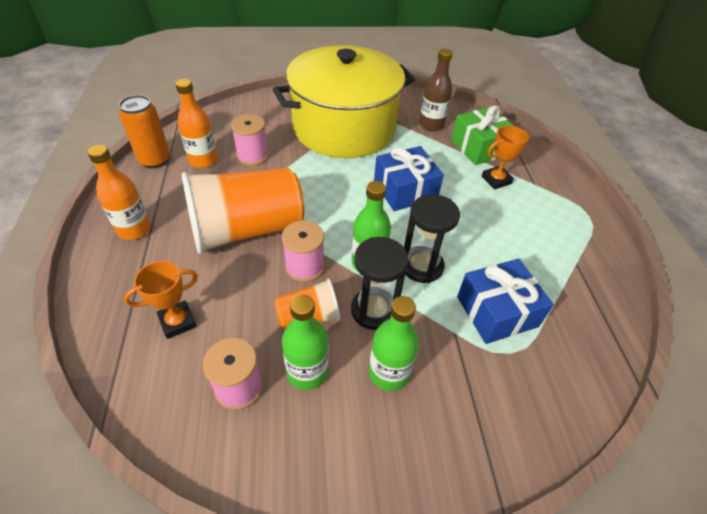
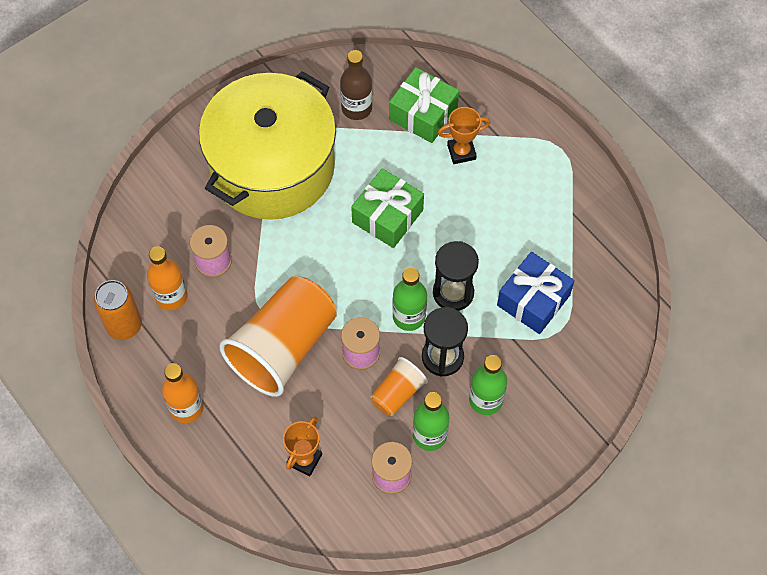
camera: 30 degrees left, 15 degrees up
blue gift [374,146,444,211] -> green gift [351,168,424,248]
orange trophy [482,126,530,190] -> orange trophy turned 45 degrees clockwise [438,107,490,164]

